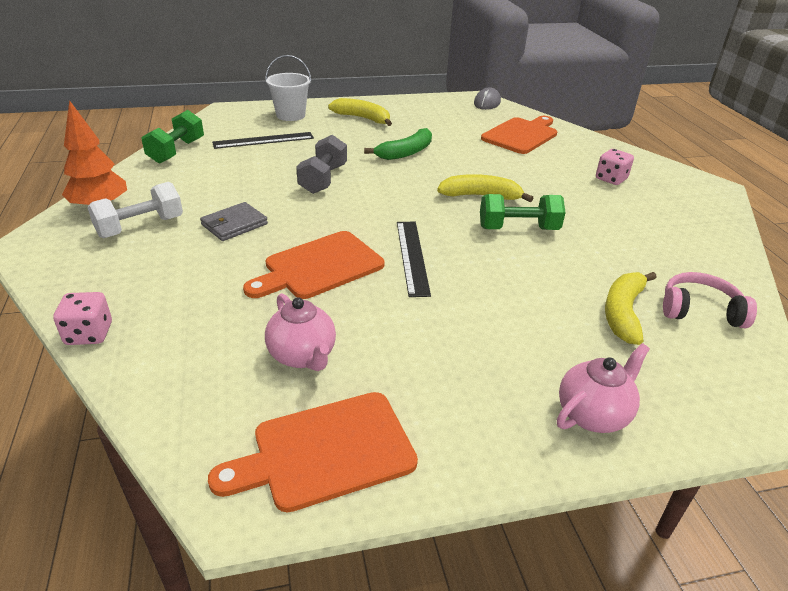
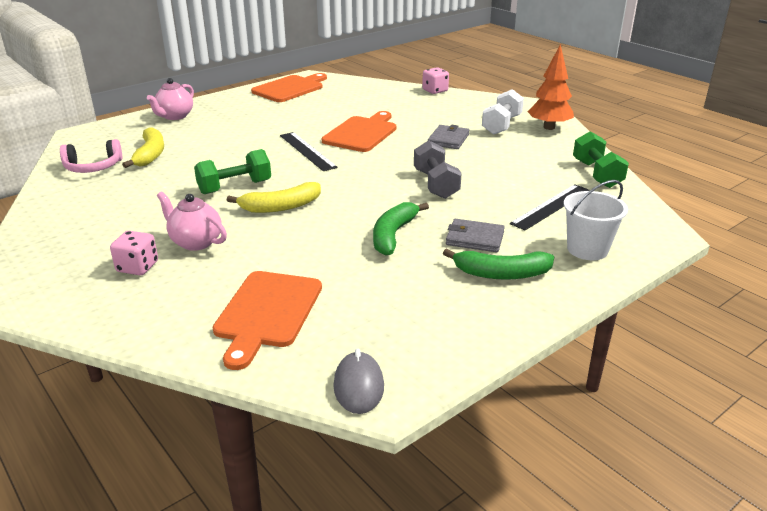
camera: 155 degrees right, 5 degrees down
pink teapot [265,293,336,371] -> pink teapot moved to [157,191,227,251]
yellow banana [328,98,392,126] -> green banana [443,248,554,280]
none -> grey wallet [446,219,505,252]

